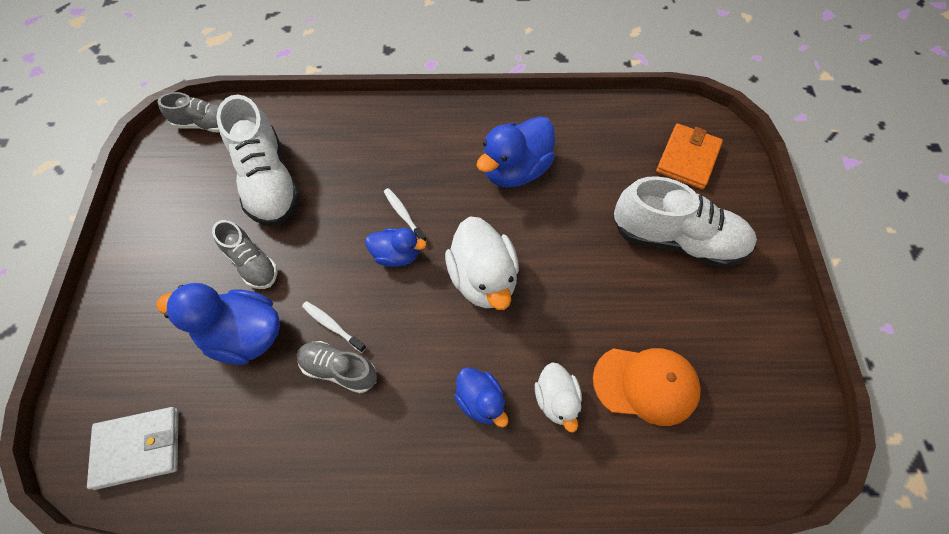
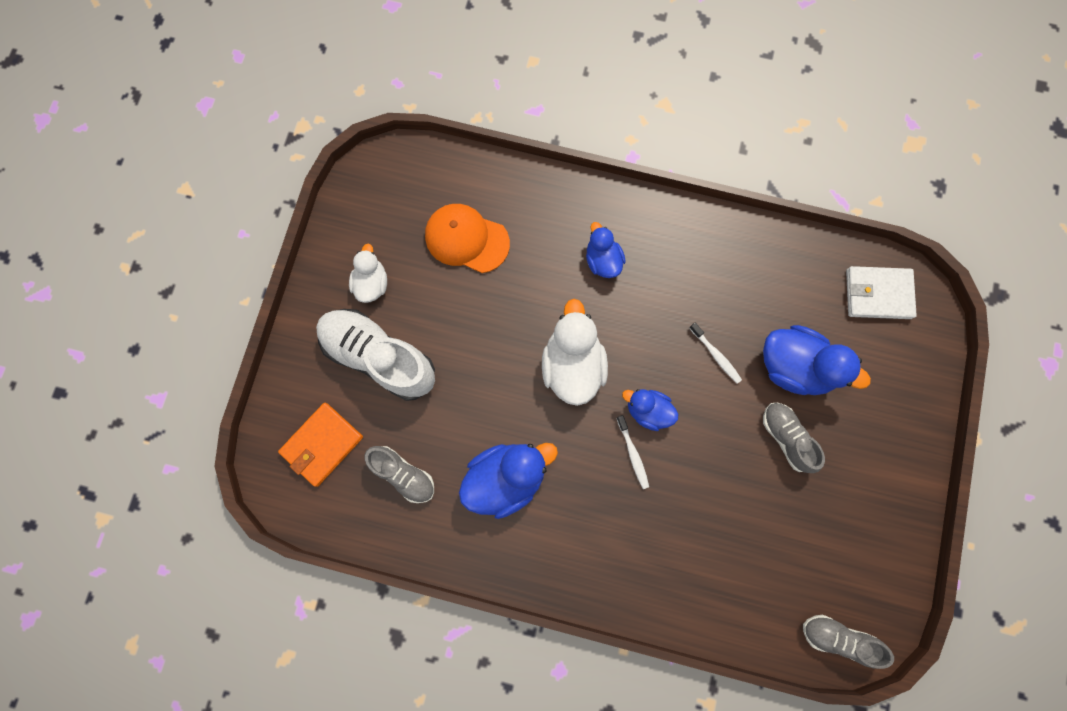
camera: 165 degrees left, 15 degrees up
white shoe [216,95,301,226] -> none
grey shoe [296,341,377,393] -> grey shoe moved to [365,446,434,503]
white duck [535,362,582,433] -> white duck moved to [349,244,387,303]

